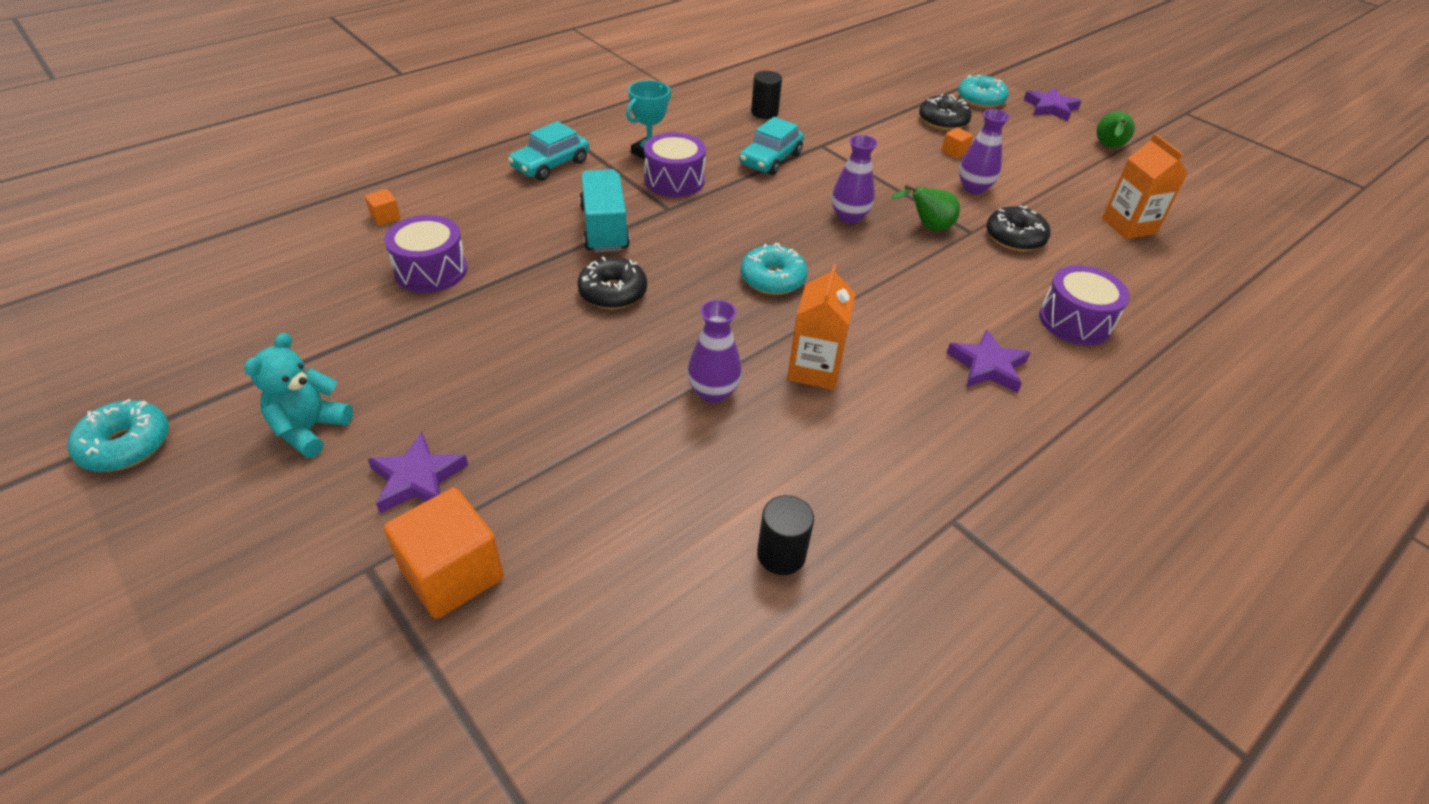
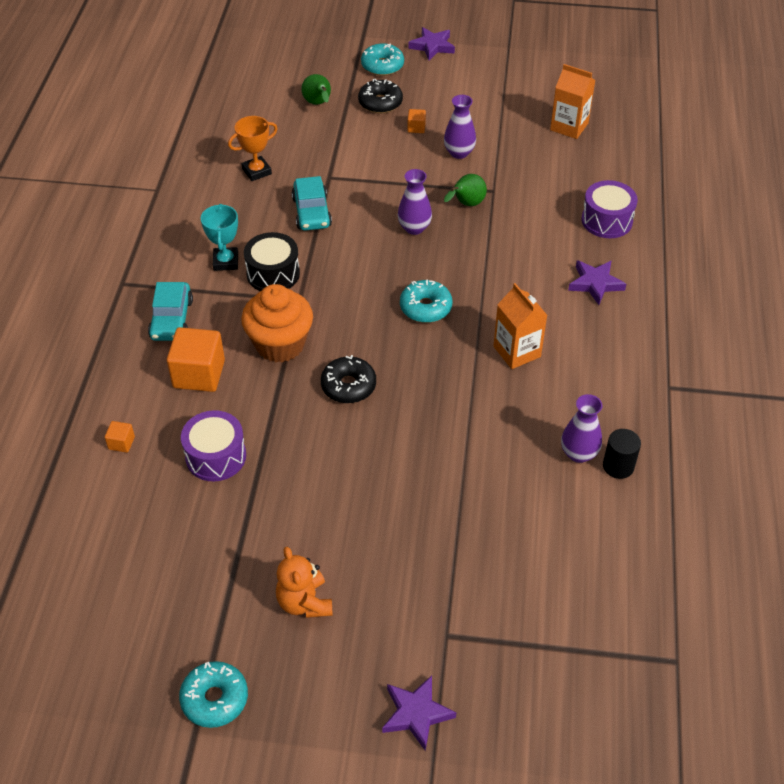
camera: 40 degrees left, 5 degrees up
turquoise teddy bear [244,333,353,458] -> orange teddy bear [276,547,333,618]
purple star [368,432,468,513] -> purple star moved to [382,676,456,751]
orange cube [384,488,504,619] -> orange cube moved to [167,327,225,392]
turquoise truck [579,169,630,253] -> orange cupcake [241,284,313,362]
purple drum [644,132,706,197] -> black drum [244,232,300,291]
purple vase [687,300,742,403] -> purple vase moved to [561,394,602,463]
black cylinder [751,71,782,119] -> orange trophy [228,116,278,181]
black donut [986,205,1050,251] -> none
green pear [1096,111,1135,148] -> green pear moved to [301,74,331,105]

